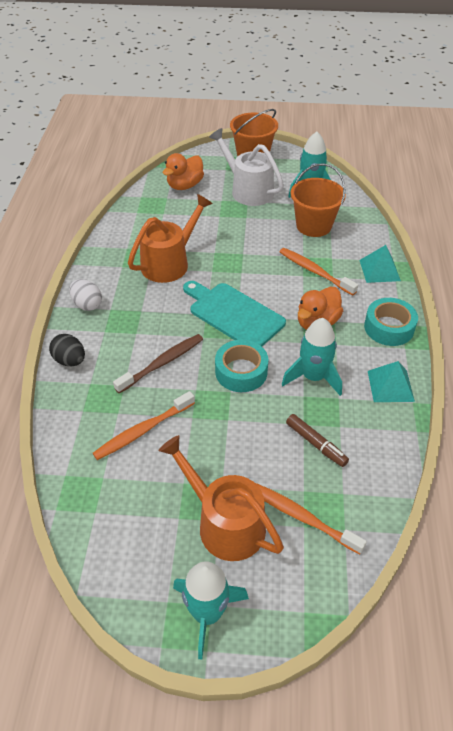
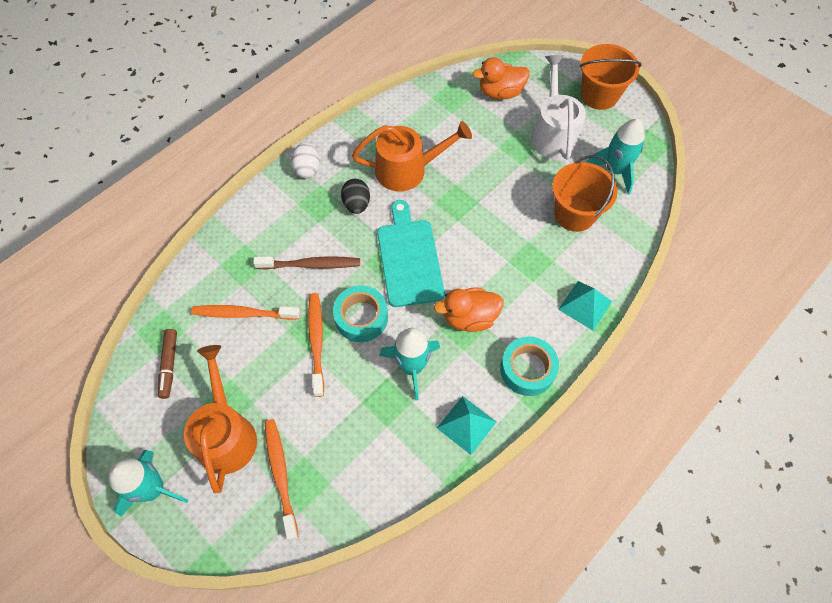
camera: 40 degrees right, 15 degrees up
black egg [49,334,85,366] -> black egg moved to [341,179,370,214]
orange toothbrush [280,248,358,296] -> orange toothbrush moved to [308,293,324,397]
brown marker [286,414,349,467] -> brown marker moved to [158,329,177,399]

